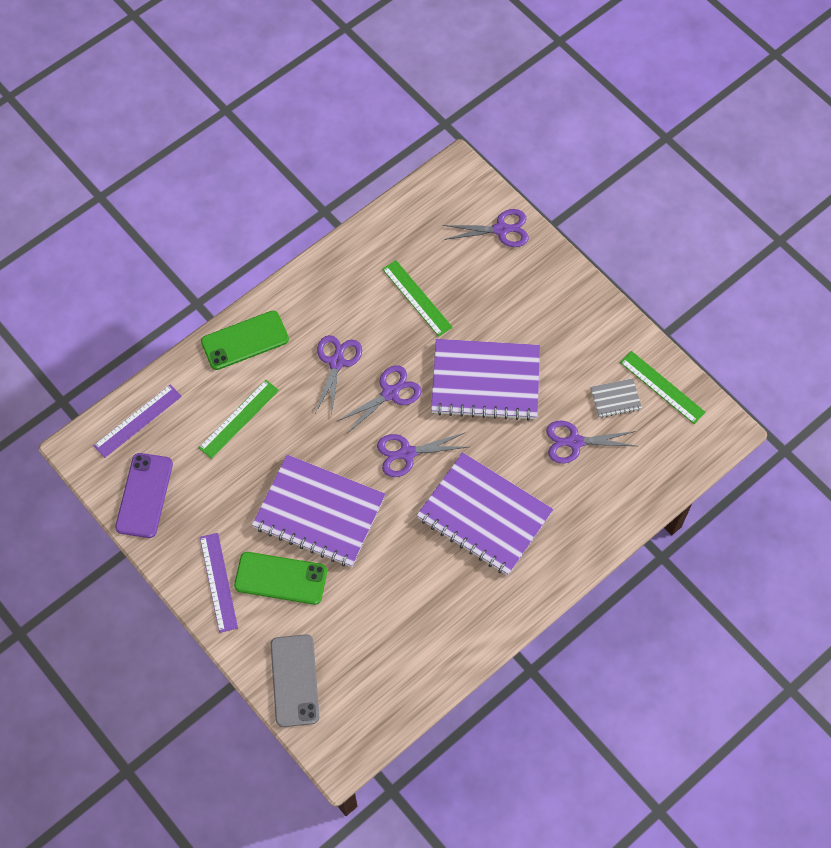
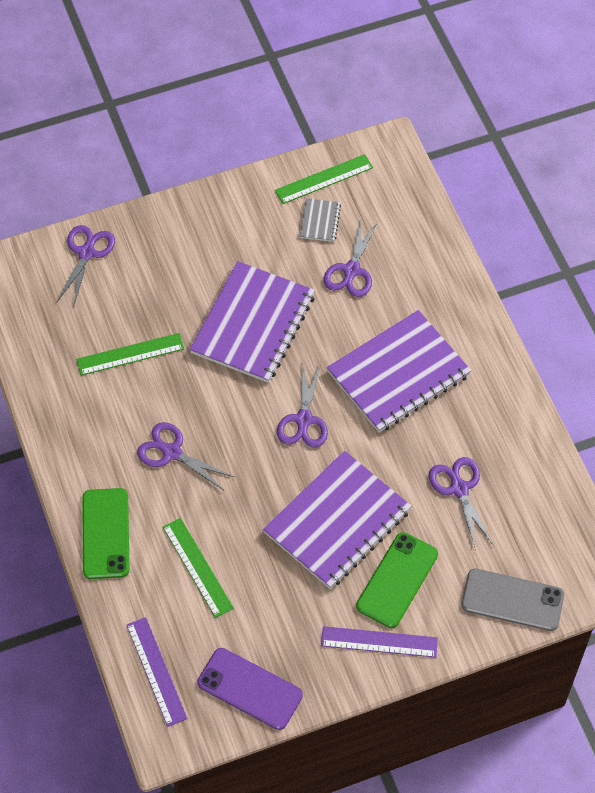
camera: 70 degrees left, 5 degrees down
purple scissors [337,365,421,433] -> purple scissors moved to [429,457,494,550]

